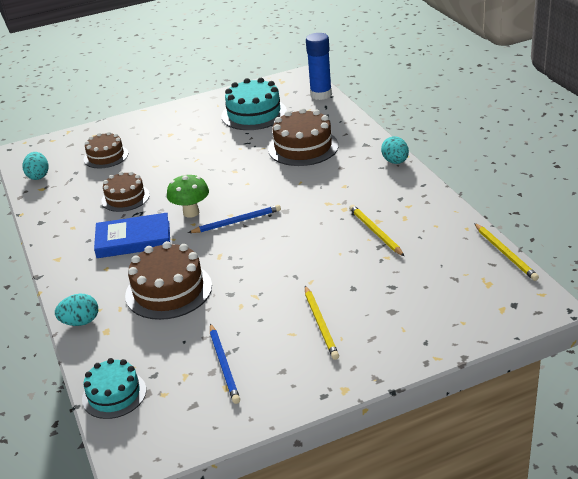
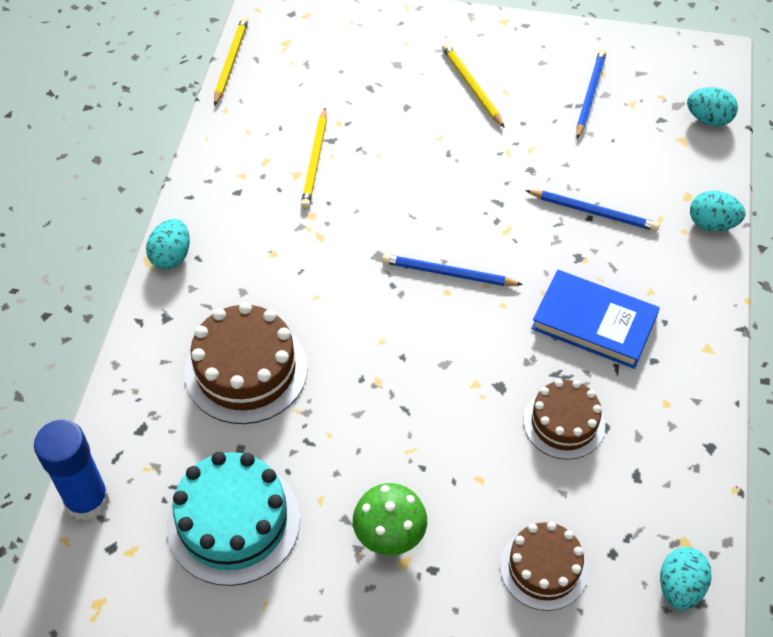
camera: 150 degrees left, 20 degrees up
turquoise cake [82,358,146,419] -> turquoise egg [687,87,738,126]
brown cake [125,241,212,320] -> blue pencil [525,190,660,231]
green mushroom [167,174,209,218] -> green mushroom moved to [353,483,427,555]
yellow pencil [305,286,339,360] -> yellow pencil turned 45 degrees counterclockwise [442,43,505,128]

